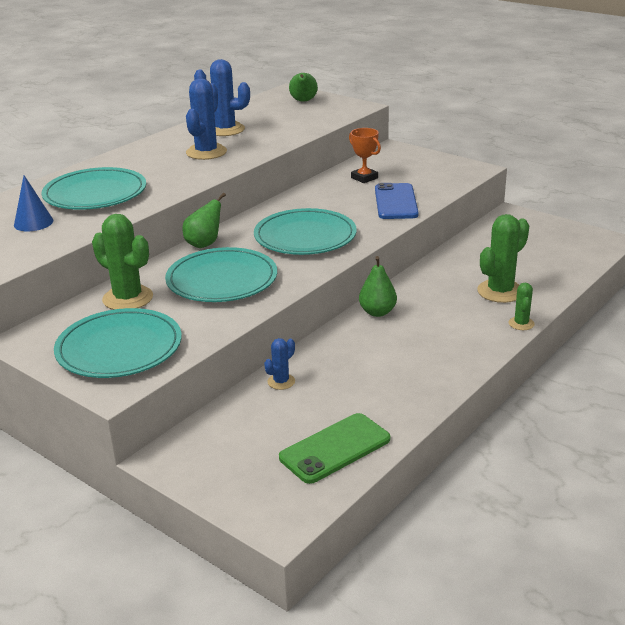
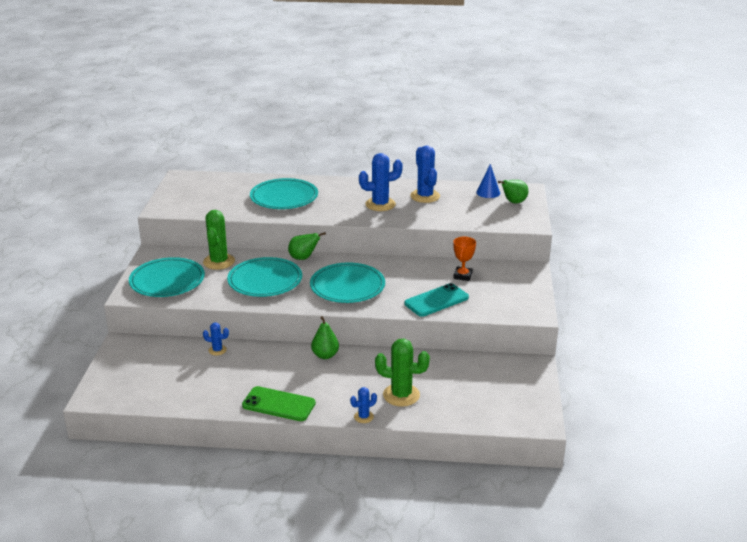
camera: 55 degrees right, 0 degrees up
blue cone [14,175,53,231] -> blue cone moved to [476,164,500,198]
green phone [279,413,390,484] -> green phone moved to [242,386,316,421]
blue phone [375,183,419,219] -> turquoise phone [404,283,469,317]
green cactus [509,283,535,330] -> blue cactus [350,387,377,423]

